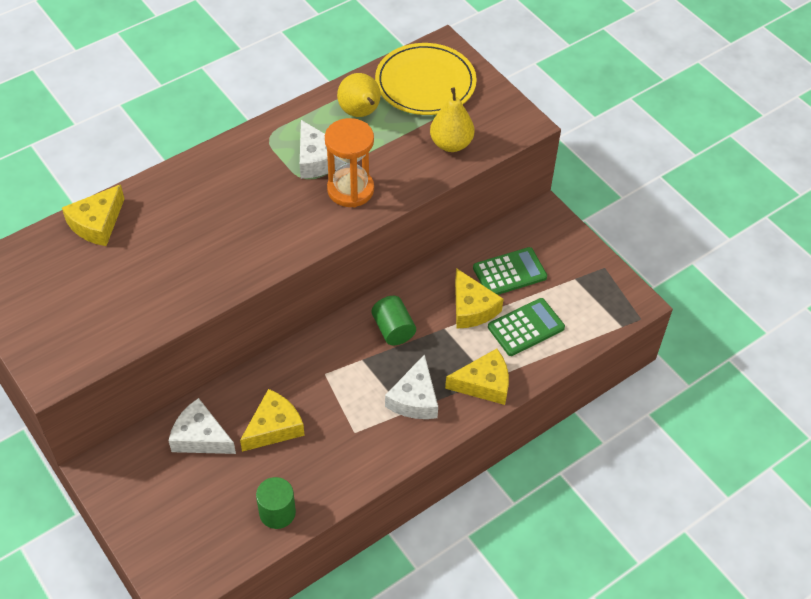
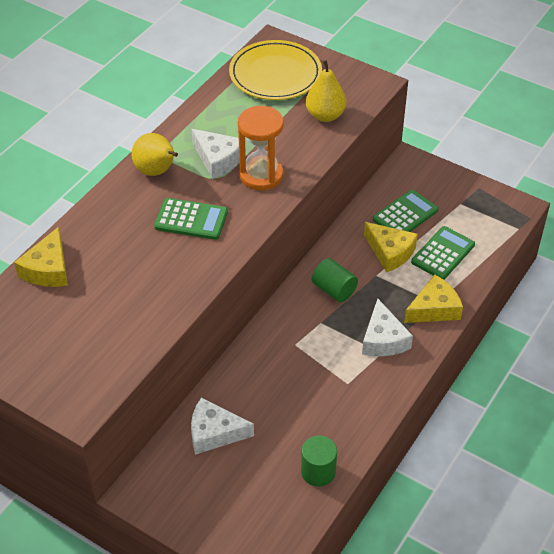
camera: 20 degrees left, 5 degrees down
yellow cheese [240,389,305,452] -> none
yellow pear [337,73,381,117] -> yellow pear moved to [132,133,178,176]
none -> green calculator [154,198,228,240]

